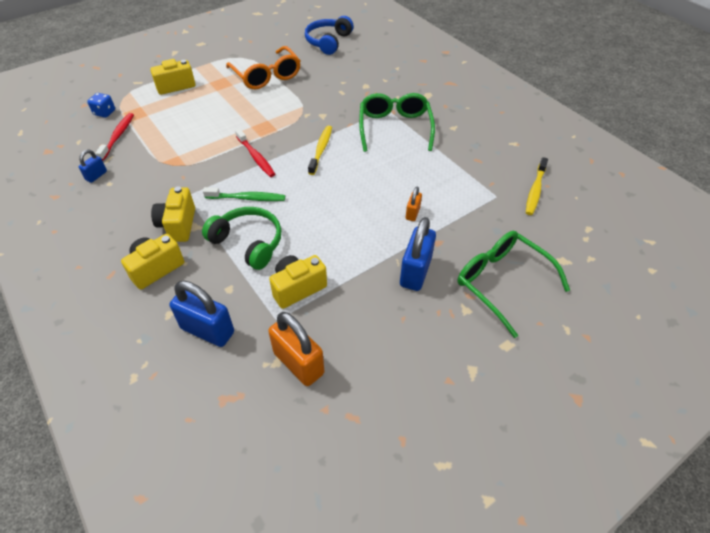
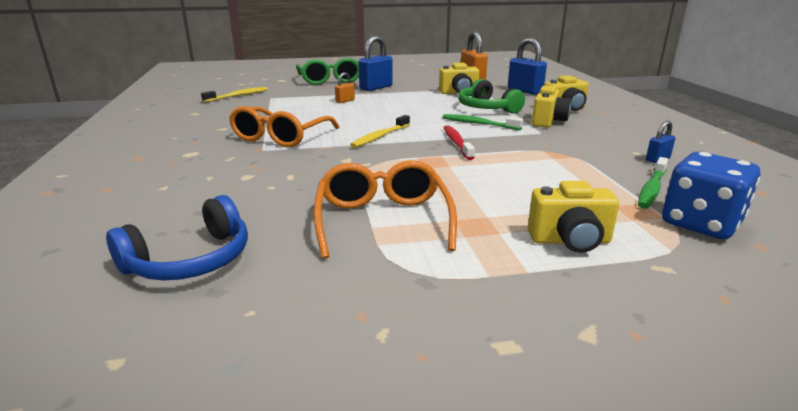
camera: 155 degrees left, 25 degrees down
blue dice [87,93,115,118] -> blue dice [662,152,760,239], size x1.97
red toothbrush [95,113,134,161] -> green toothbrush [638,157,668,209]
green glasses [359,93,435,152] -> orange glasses [229,106,340,147]

